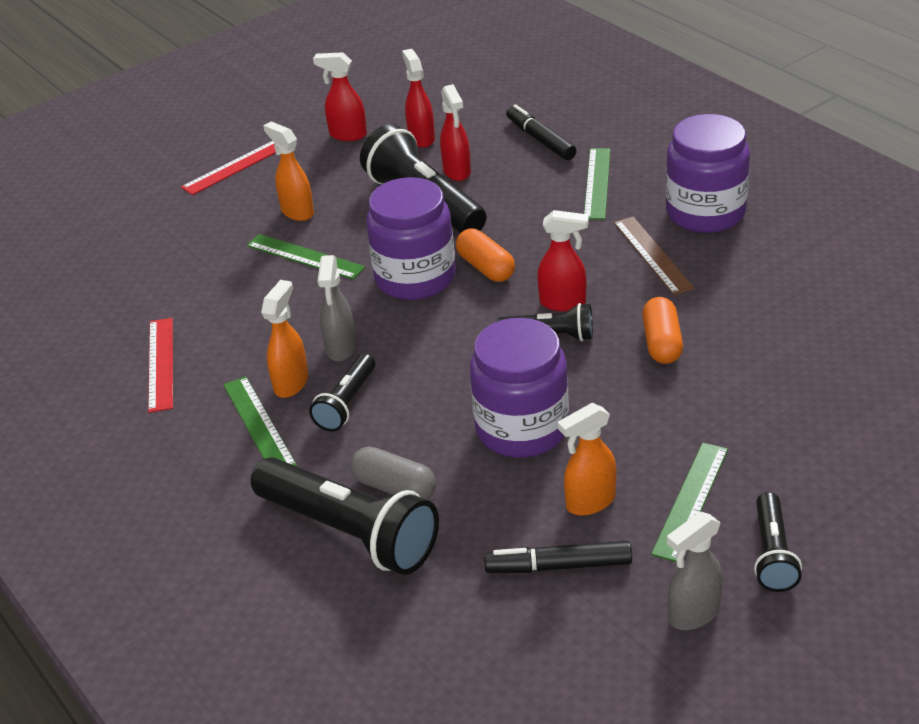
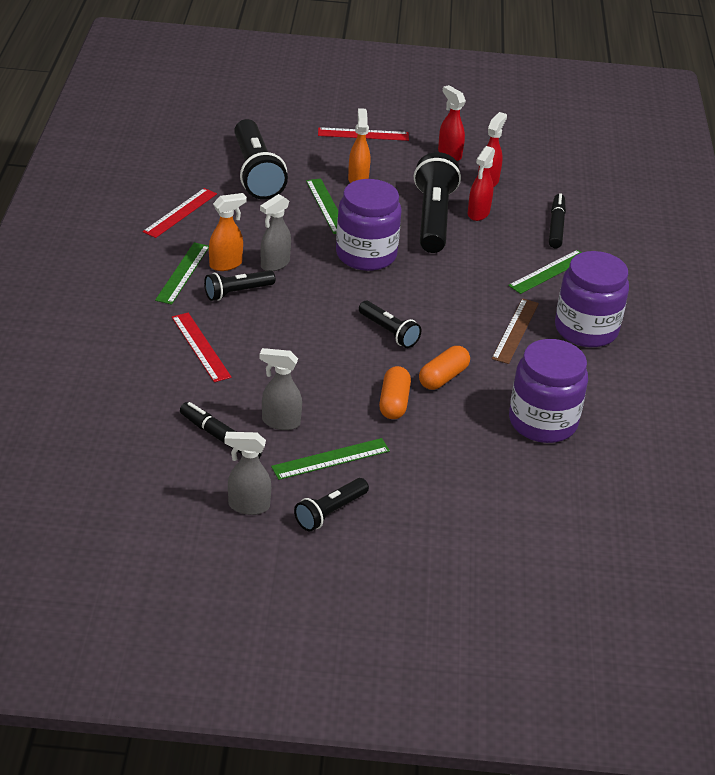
camera: 35 degrees right, 0 degrees up
black flashlight [251,457,439,575] -> black flashlight moved to [234,119,288,200]
grey capsule [350,447,436,499] -> red ruler [172,313,232,382]
orange capsule [456,229,515,282] -> orange capsule moved to [379,366,411,419]
purple jar [470,318,569,457] -> purple jar moved to [509,339,588,443]
red spray bottle [537,210,589,311] -> none
orange spray bottle [558,403,616,516] -> grey spray bottle [260,348,302,430]

